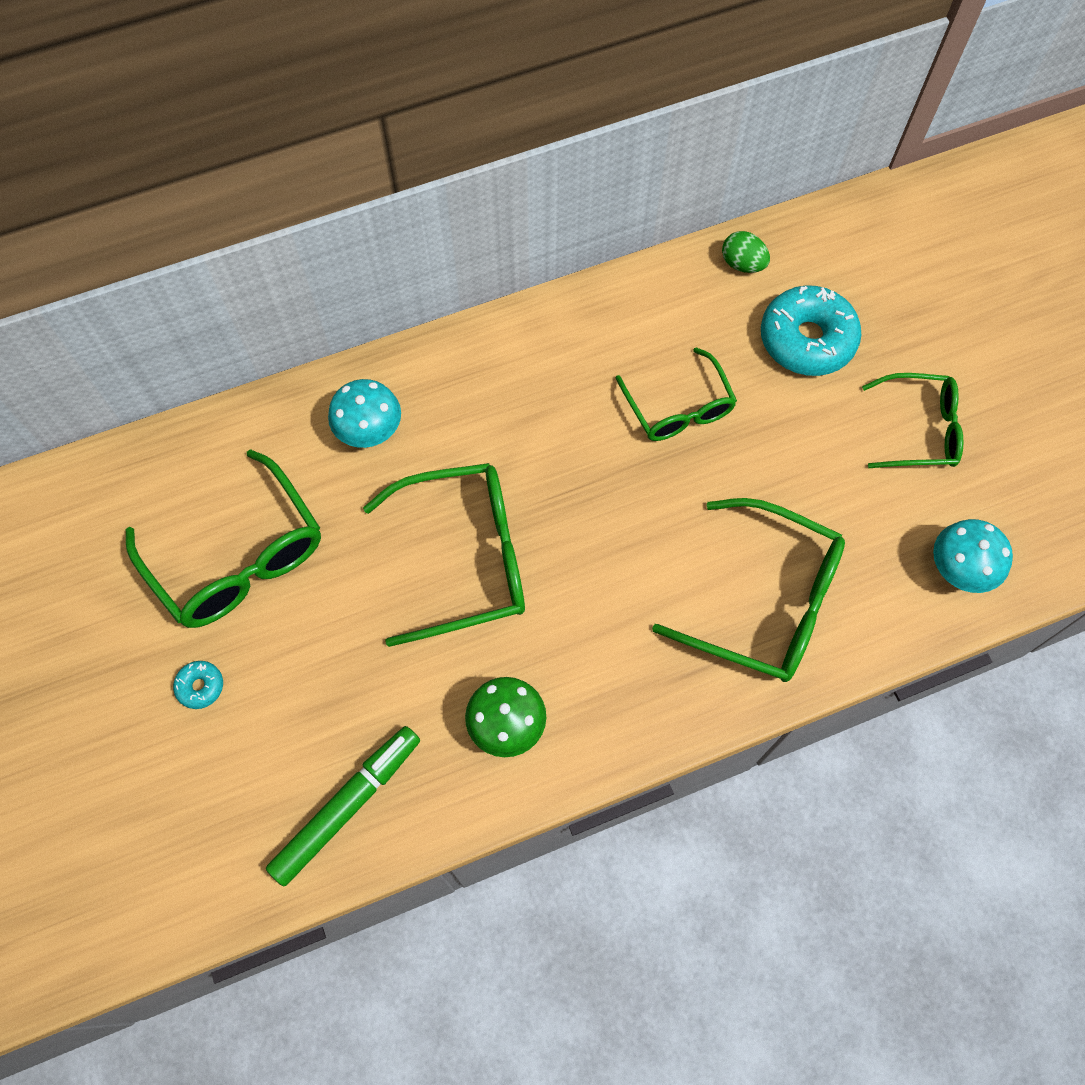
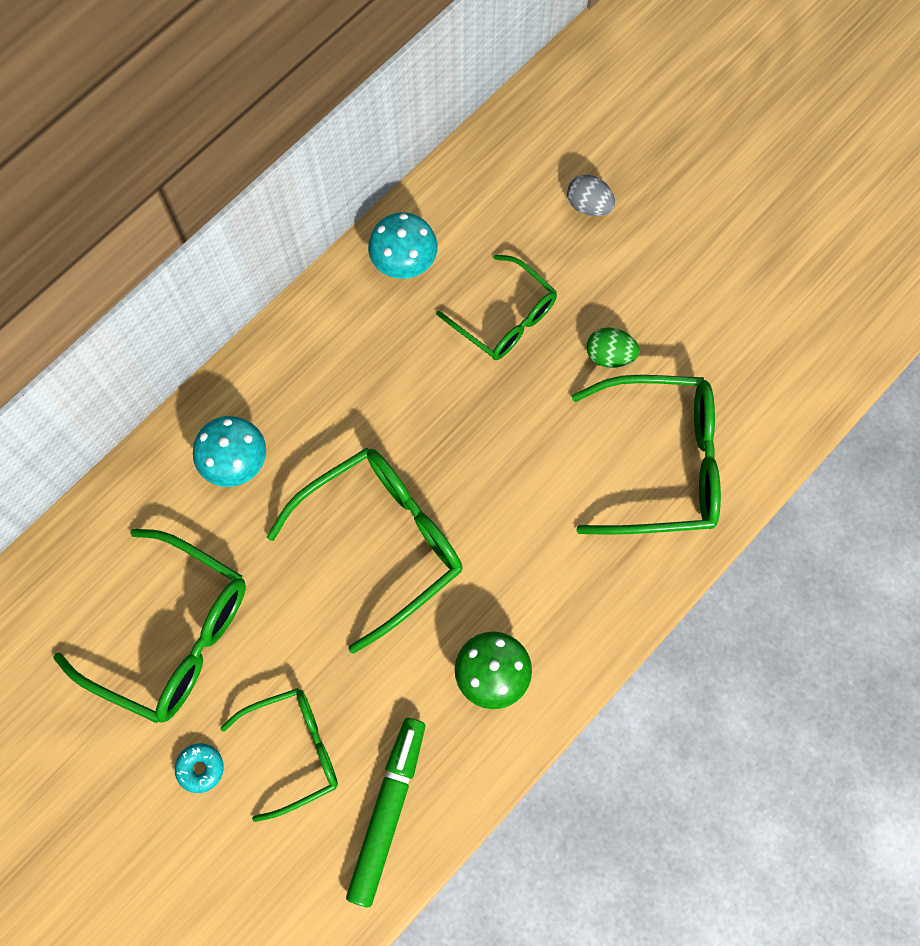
camera: 25 degrees left, 5 degrees up
green egg [722,231,770,273] -> green egg moved to [586,327,640,368]
turquoise donut [761,285,861,376] -> grey egg [567,174,615,216]
green glasses [862,373,963,468] -> green glasses moved to [220,688,338,822]
turquoise mushroom [933,519,1013,593] -> turquoise mushroom moved to [368,212,438,279]

